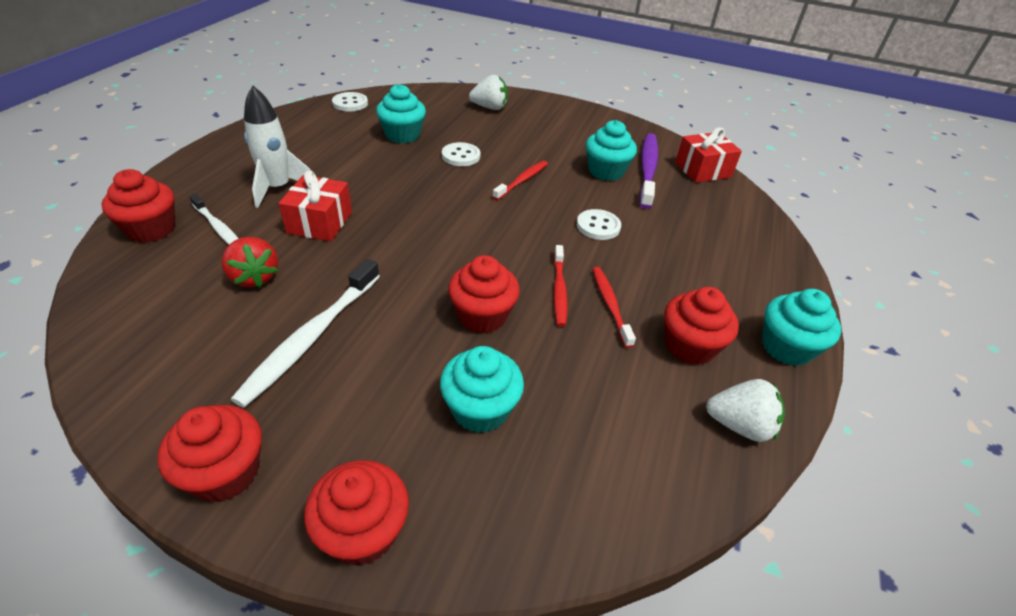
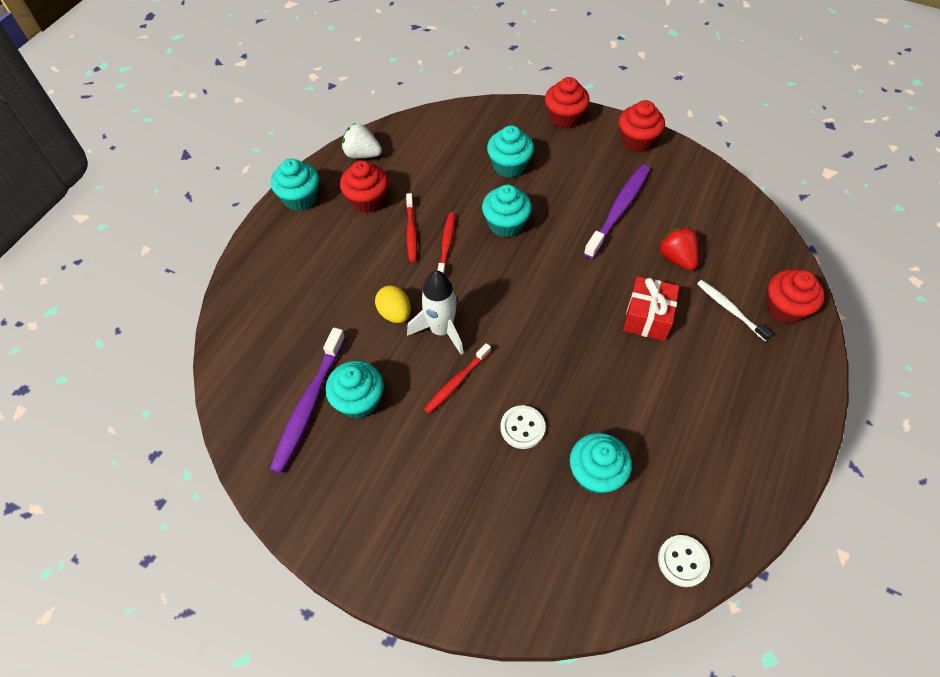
camera: 170 degrees left, 15 degrees up
white toothbrush [231,259,380,408] -> purple toothbrush [584,165,650,259]
white rocket [244,85,310,208] -> white rocket moved to [407,270,464,355]
red cupcake [448,255,520,333] -> turquoise cupcake [482,185,532,238]
white strawberry [469,75,508,110] -> none
white button [577,209,621,240] -> yellow egg [375,285,411,323]
red gift [675,128,742,183] -> none

